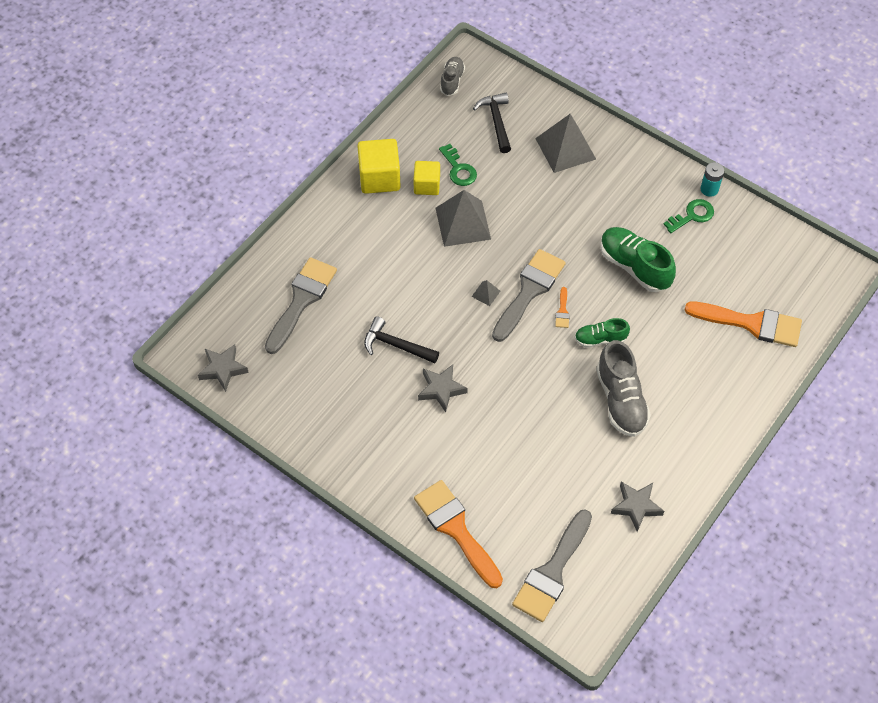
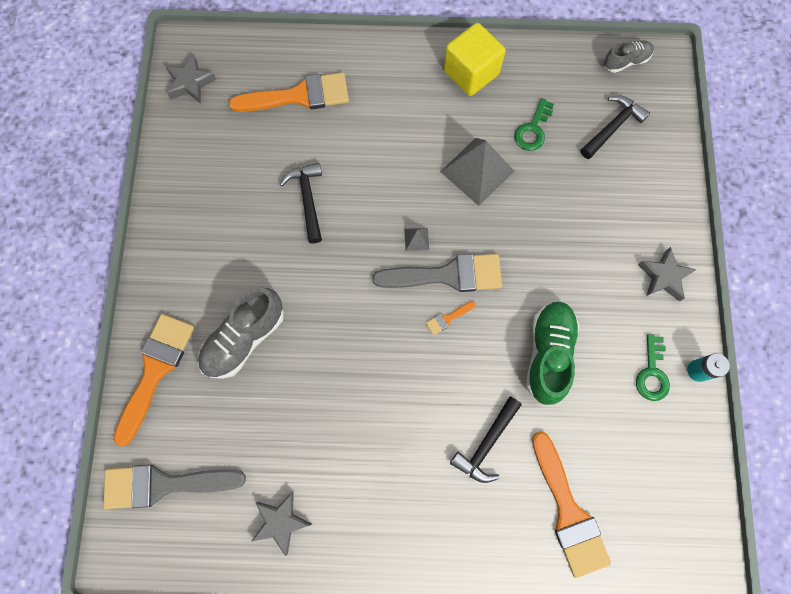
camera: 55 degrees right, 15 degrees up
grey brush [265,257,337,354] -> orange brush [229,72,349,112]
yellow cube [413,161,440,195] -> none
grey star [418,364,468,412] -> grey star moved to [638,247,697,301]
grey pyramid [535,114,596,173] -> none
green shoe [574,318,630,348] -> none
grey shoe [596,340,651,437] -> grey shoe moved to [198,288,284,379]
green key [663,199,714,233] -> green key turned 75 degrees clockwise [636,334,670,401]
none -> black hammer [450,396,522,483]

